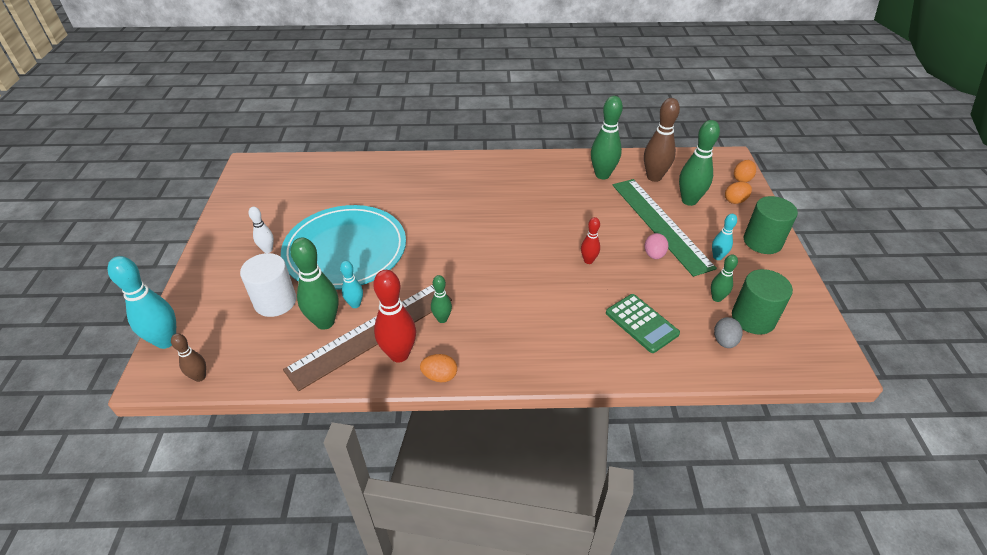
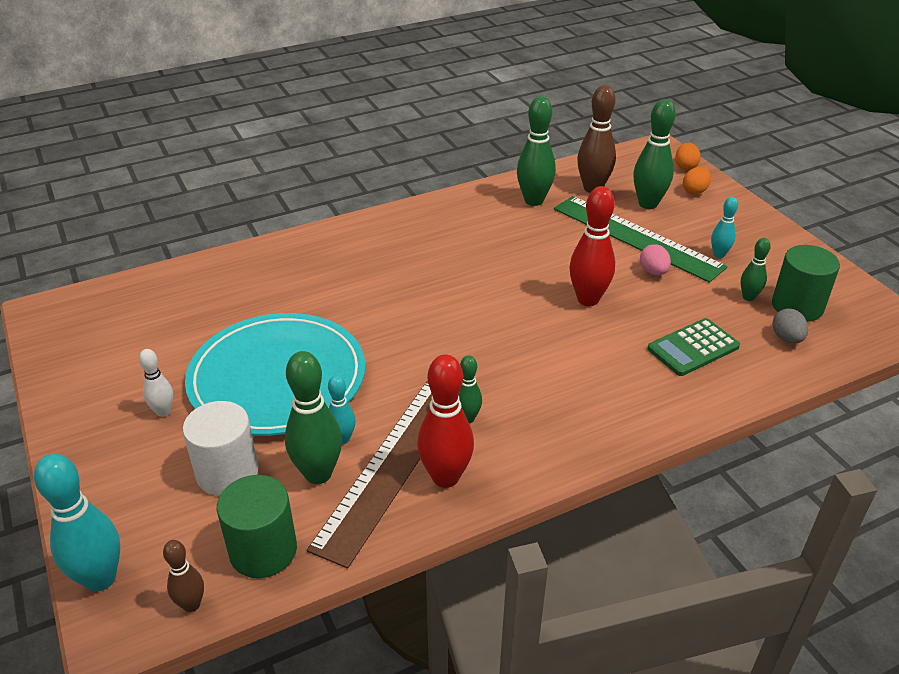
camera: 25 degrees left, 5 degrees down
orange egg [420,354,457,382] -> none
red bowling pin [581,217,600,264] -> red bowling pin [569,186,615,306], size x1.82
green calculator [606,294,680,353] -> green calculator turned 120 degrees clockwise [647,318,740,376]
green cylinder [744,196,798,254] -> green cylinder moved to [217,475,297,578]

